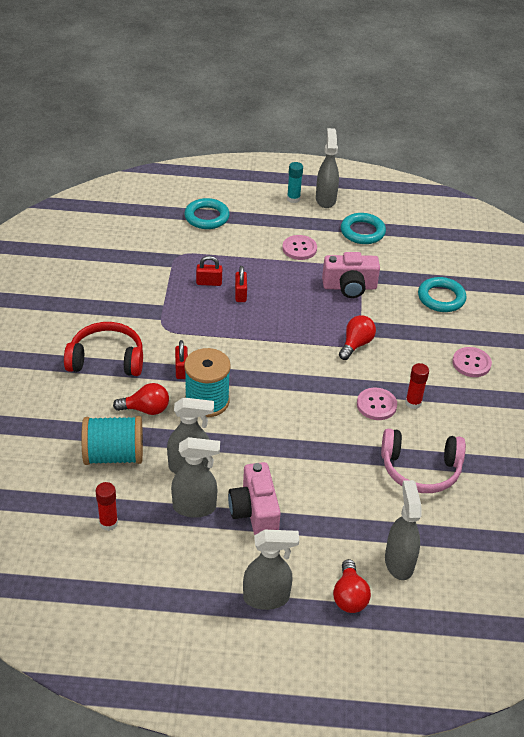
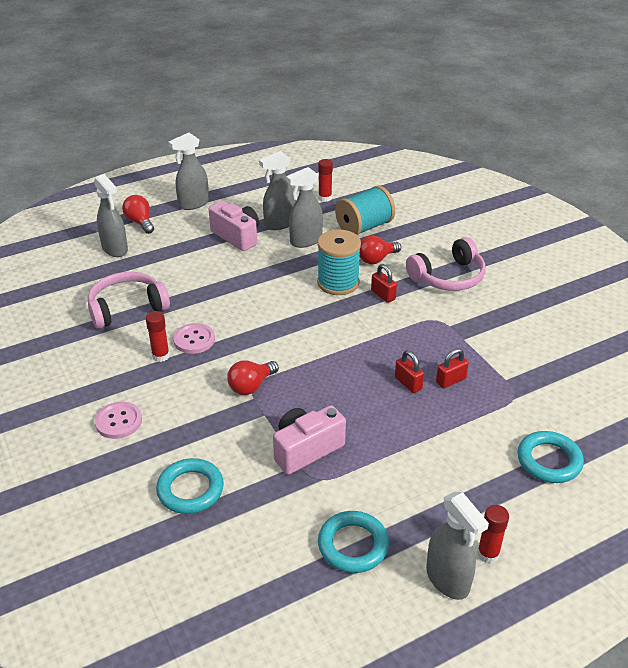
camera: 150 degrees right, 5 degrees down
red headphones [64,322,143,376] -> pink headphones [406,237,485,291]
pink button [282,235,317,260] -> none
turquoise glue stick [287,162,303,203] -> red glue stick [477,505,509,563]
red light bulb [339,315,376,360] -> red light bulb turned 45 degrees clockwise [227,360,279,395]

